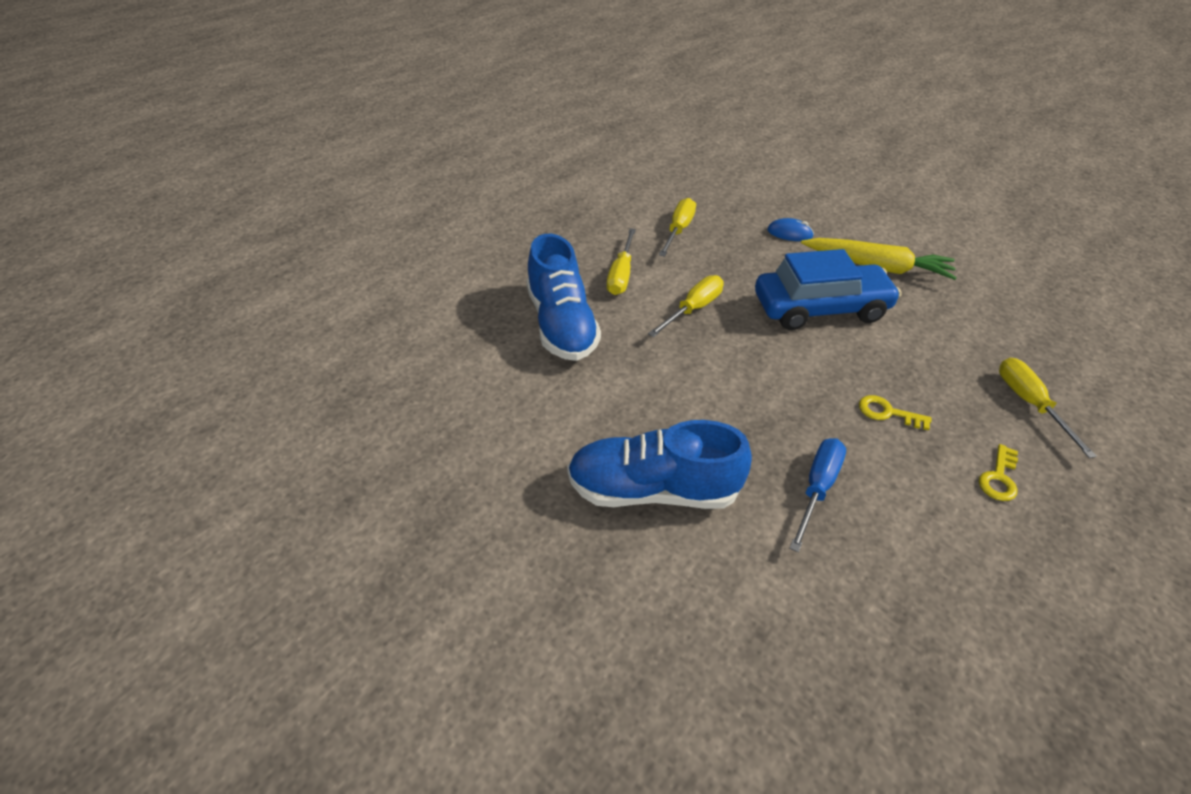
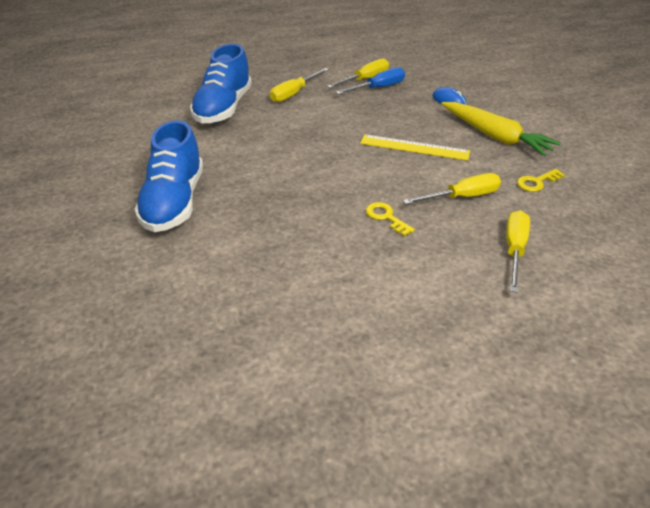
camera: 30 degrees right, 5 degrees down
blue shoe [567,420,752,509] -> blue shoe turned 120 degrees counterclockwise [134,120,203,232]
yellow screwdriver [648,275,724,337] -> yellow screwdriver moved to [403,173,501,204]
blue car [755,249,901,330] -> yellow ruler [360,134,470,161]
blue screwdriver [789,438,846,552] -> blue screwdriver moved to [336,67,405,95]
yellow key [979,444,1018,501] -> yellow key moved to [517,169,565,192]

